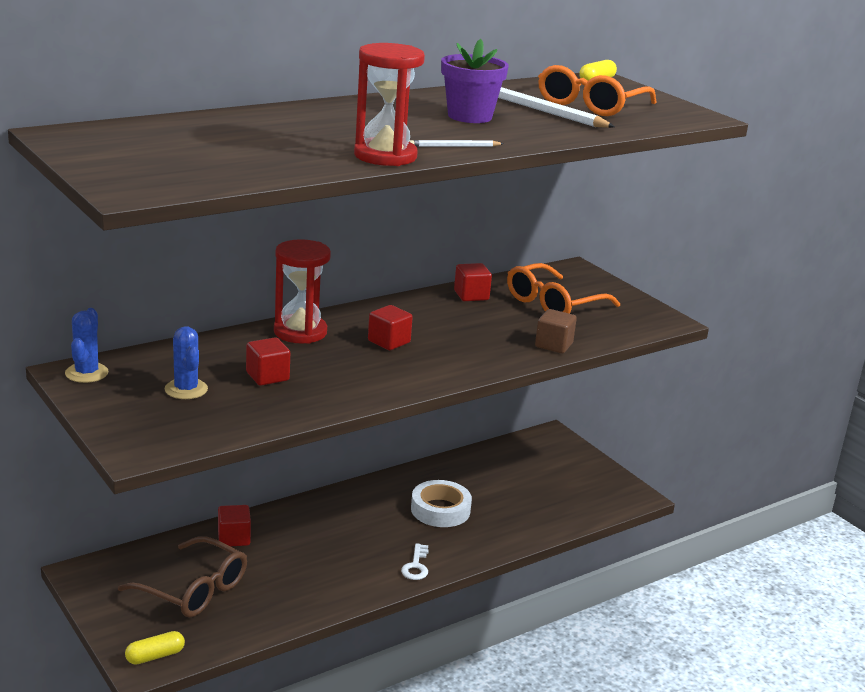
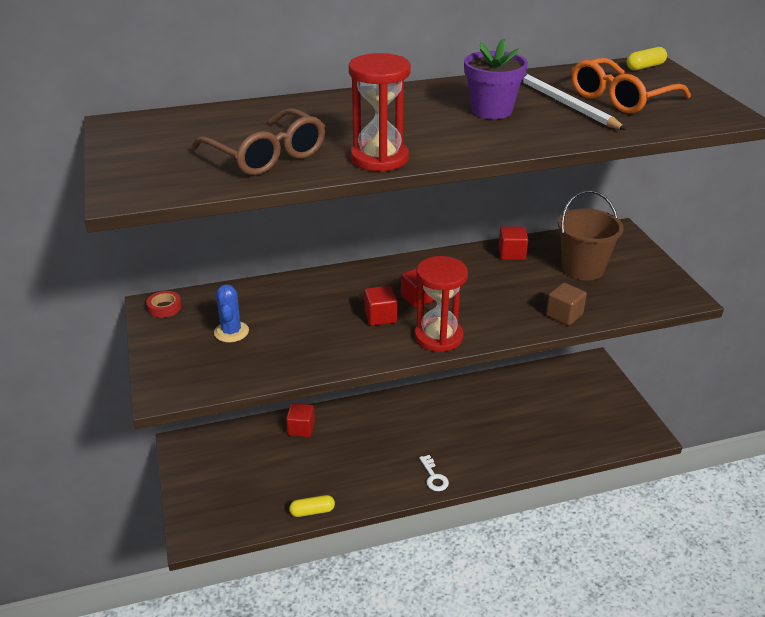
camera: 20 degrees right, 10 degrees up
blue cactus [65,308,108,383] -> red tape [146,291,182,318]
brown glasses [118,536,247,617] -> brown glasses moved to [192,108,325,175]
yellow capsule [125,631,185,665] -> yellow capsule moved to [289,495,335,517]
red cube [246,337,290,386] -> red cube moved to [364,286,397,326]
red hourglass [274,239,331,344] -> red hourglass moved to [415,256,468,352]
white key [401,543,429,580] -> white key turned 45 degrees counterclockwise [419,455,449,491]
white pencil [409,140,504,147] -> none
white tape [411,480,472,527] -> none
orange glasses [507,263,620,314] -> brown bucket [558,190,624,281]

